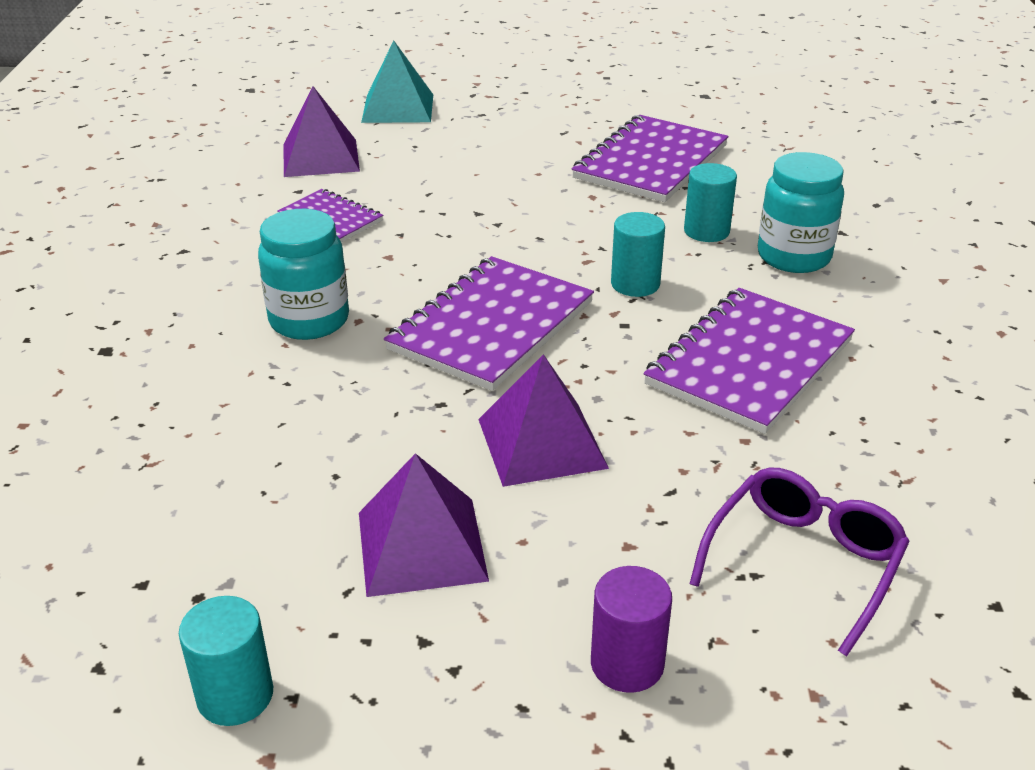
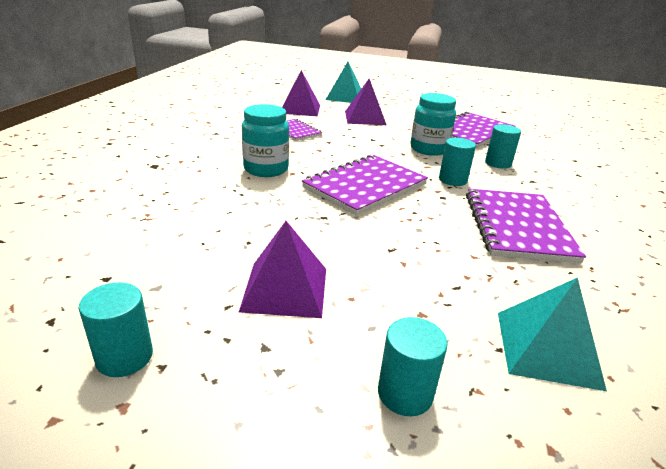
camera: 10 degrees right, 5 degrees down
purple pyramid [478,354,609,487] -> purple pyramid moved to [345,79,386,125]
purple cylinder [591,566,672,693] -> turquoise cylinder [378,317,448,416]
purple notebook [644,288,855,434] -> purple notebook turned 45 degrees counterclockwise [466,189,586,263]
purple glasses [690,467,910,656] -> turquoise pyramid [498,277,607,391]
turquoise jar [758,152,844,273] -> turquoise jar moved to [410,93,456,156]

